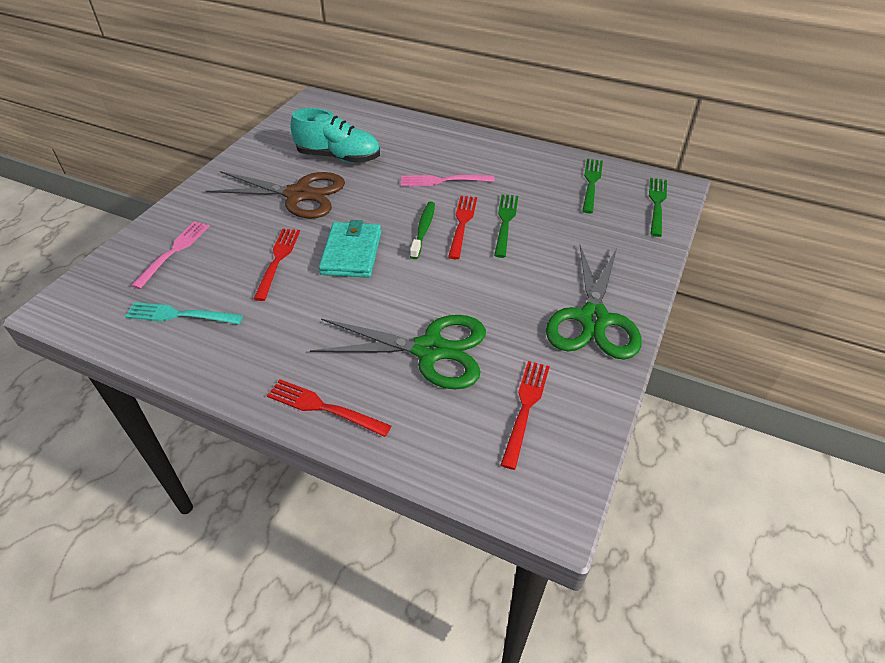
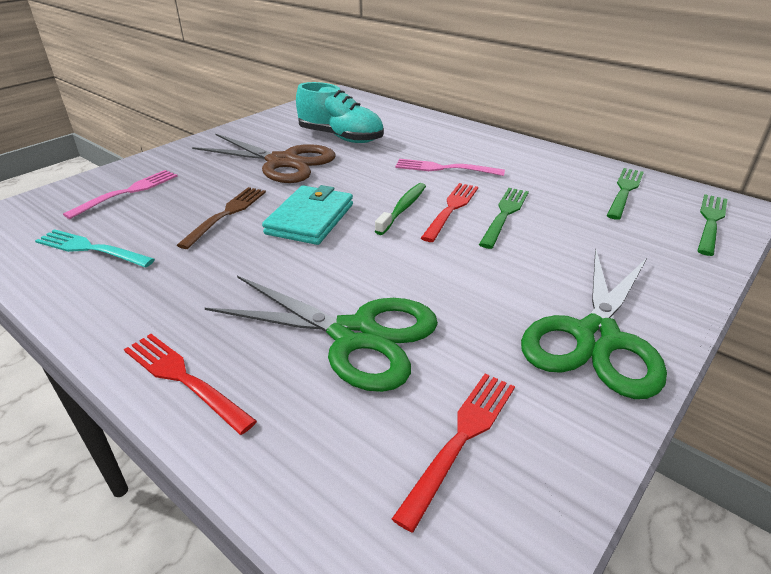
camera: 15 degrees right, 10 degrees down
red fork [254,229,300,301] -> brown fork [177,187,266,249]

